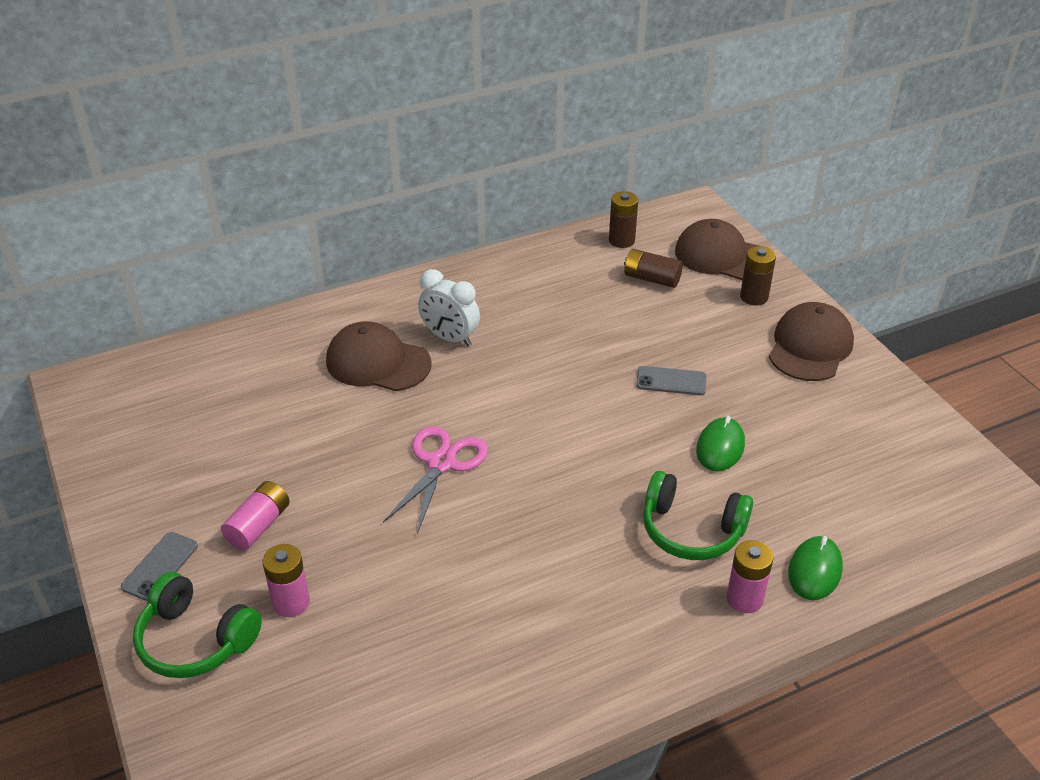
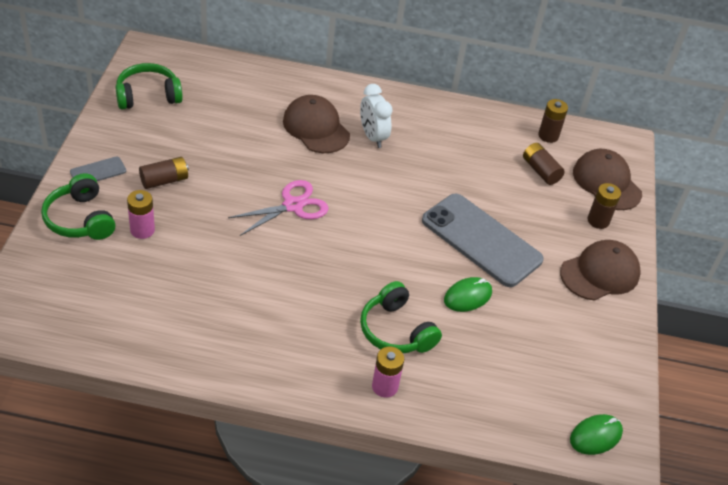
camera: 30 degrees right, 5 degrees up
pink battery [221,481,290,550] -> brown battery [139,157,189,189]
grey phone [636,366,706,395] -> grey phone [422,194,544,287], size x2.31
green mouse [788,536,843,600] -> green mouse moved to [570,414,623,455]
none -> green headphones [115,63,183,110]

